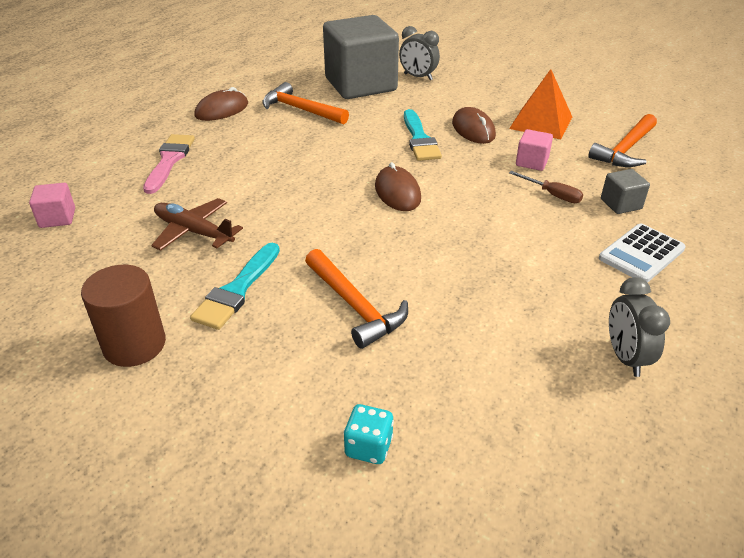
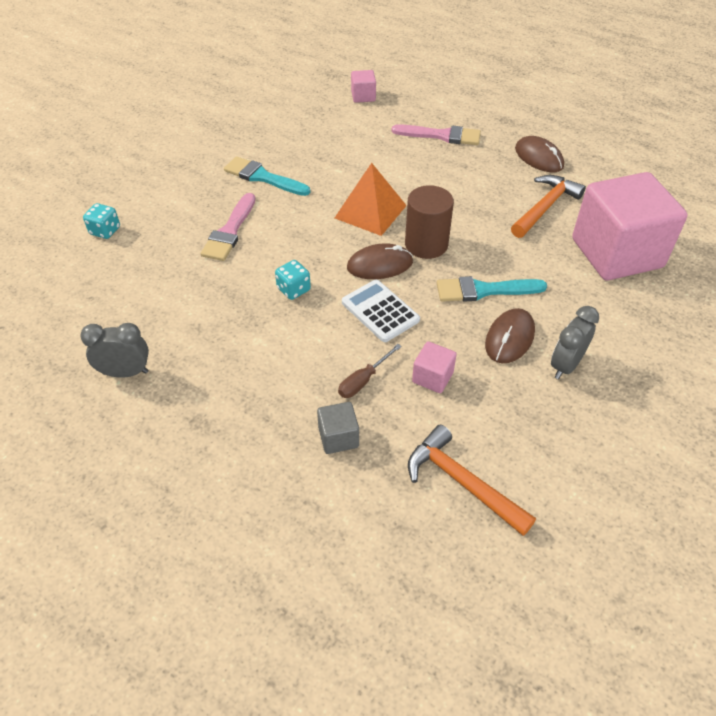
camera: 95 degrees right, 10 degrees up
brown cylinder [81,265,166,367] -> brown cylinder moved to [405,185,454,259]
brown plane [151,198,243,251] -> none
orange hammer [305,249,408,349] -> pink brush [201,193,255,261]
grey cube [323,15,399,99] -> pink cube [572,172,687,280]
grey clock [399,26,440,80] -> grey clock moved to [551,306,599,379]
brown mouse [452,107,496,144] -> brown mouse turned 45 degrees counterclockwise [485,308,535,363]
orange pyramid [509,69,572,139] -> orange pyramid moved to [335,163,407,236]
white calculator [599,224,686,283] -> white calculator moved to [342,280,420,342]
none -> turquoise dice [275,260,311,300]

